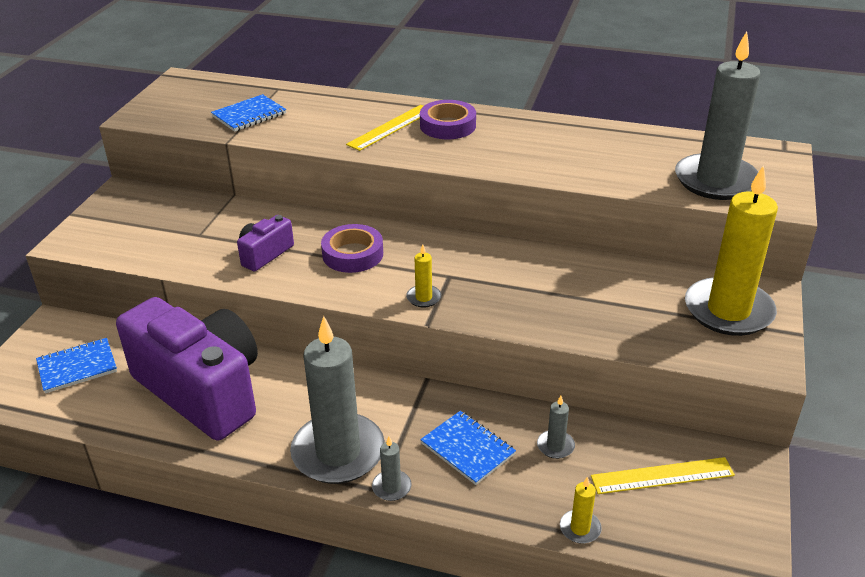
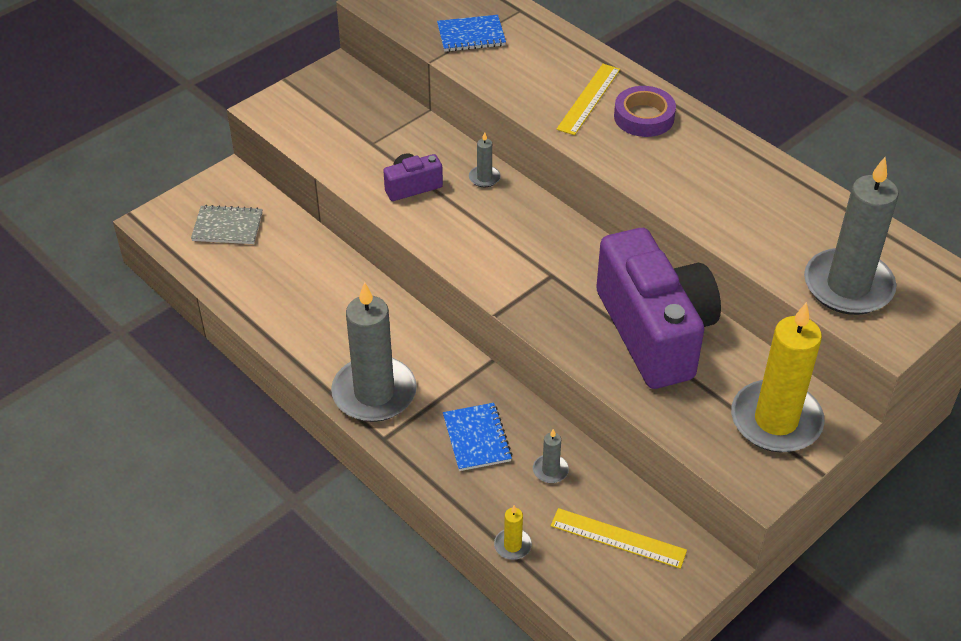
camera: 30 degrees right, 10 degrees up
blue notebook [36,338,117,393] -> grey notebook [191,205,263,244]
purple camera [116,297,258,441] -> purple camera moved to [596,228,721,389]
purple tape [321,224,383,273] -> none
yellow ruler [346,105,423,151] -> yellow ruler turned 45 degrees counterclockwise [556,64,620,135]
grey candle [372,436,411,501] -> grey candle moved to [469,132,500,187]
yellow candle [406,244,441,307] -> none

